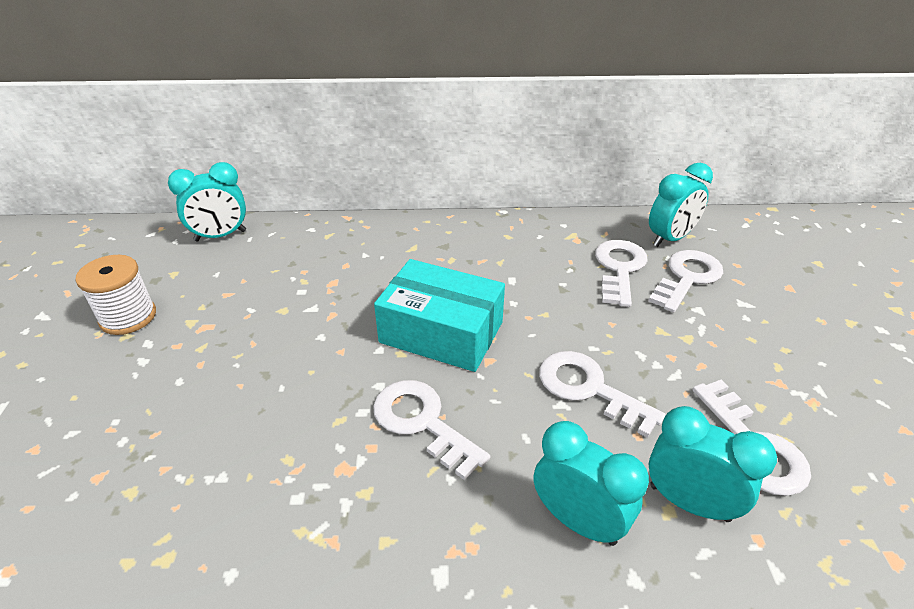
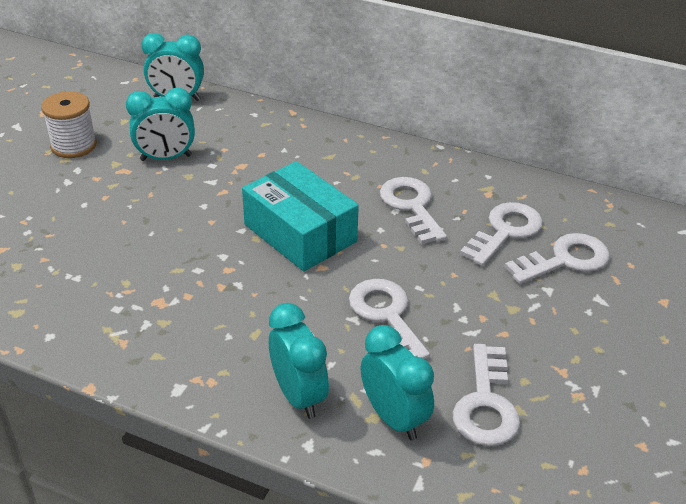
camera: 25 degrees right, 0 degrees up
white key [373,380,490,480] -> white key moved to [380,177,447,244]
turquoise clock [649,163,713,247] -> turquoise clock moved to [126,88,195,161]

